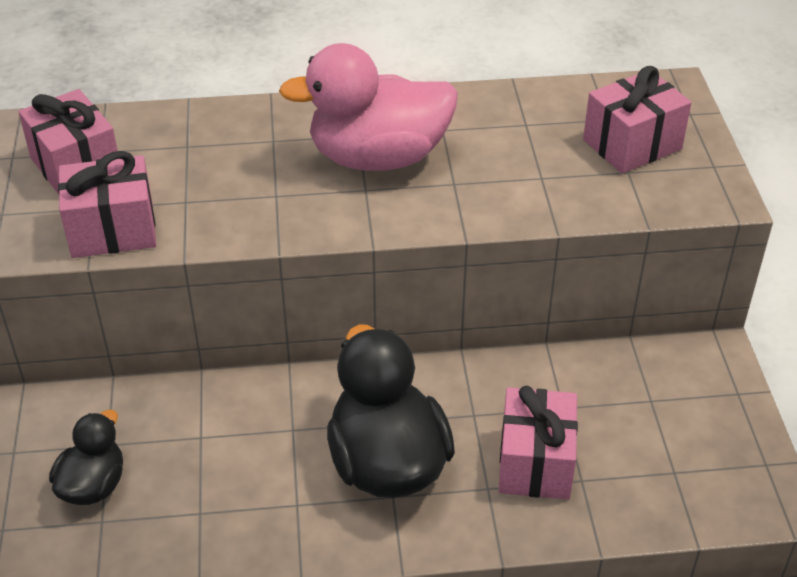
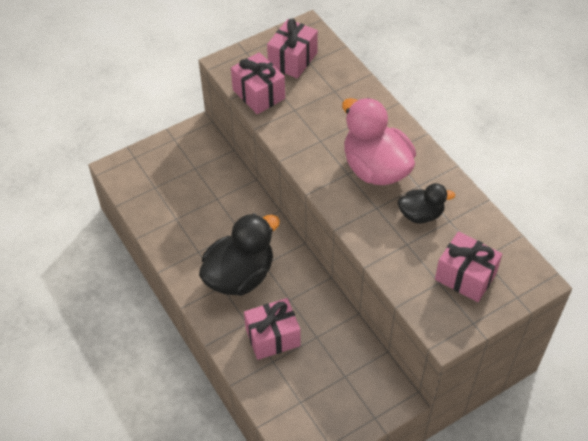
camera: 65 degrees right, 10 degrees up
black duck [49,410,123,505] -> black duck moved to [398,183,455,223]

